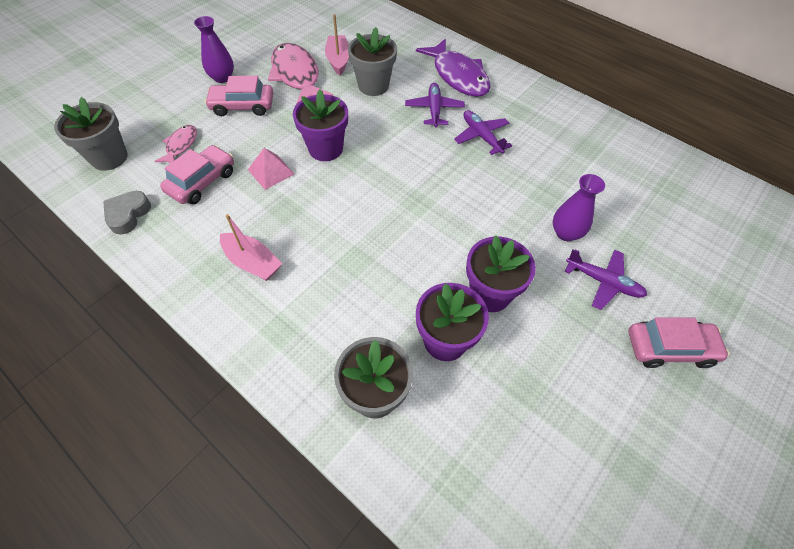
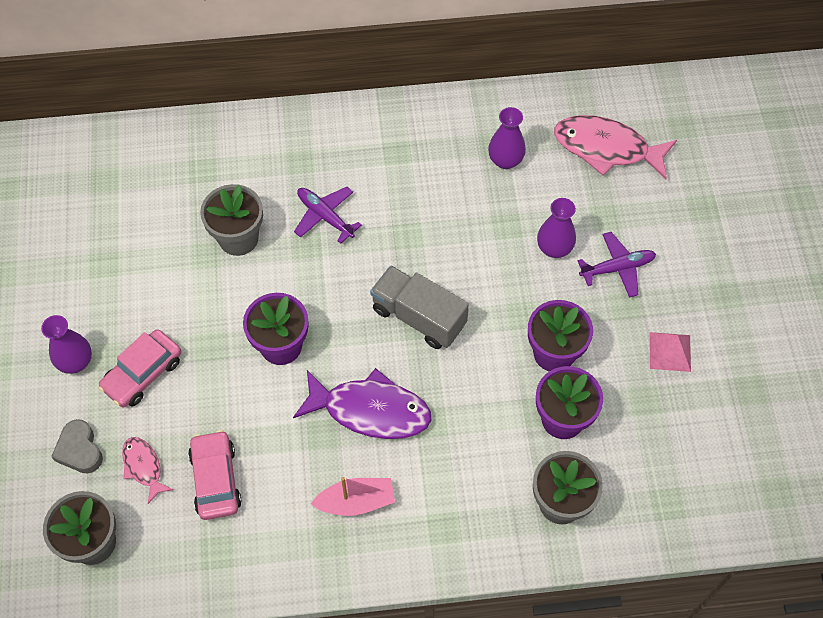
camera: 45 degrees left, 5 degrees up
grey heart [103,191,151,235] -> grey heart moved to [51,419,103,474]
pink pyramid [248,148,294,190] -> pink pyramid moved to [650,332,691,372]
pink fish [268,43,333,105] -> pink fish moved to [554,115,677,179]
pink boat [325,14,349,75] -> none
purple fish [416,38,491,97] -> purple fish moved to [293,368,431,439]
purple plane [454,110,512,155] -> none
pink car [629,317,730,368] -> none
none -> grey truck [370,265,469,349]
none -> purple vase [488,107,526,169]

